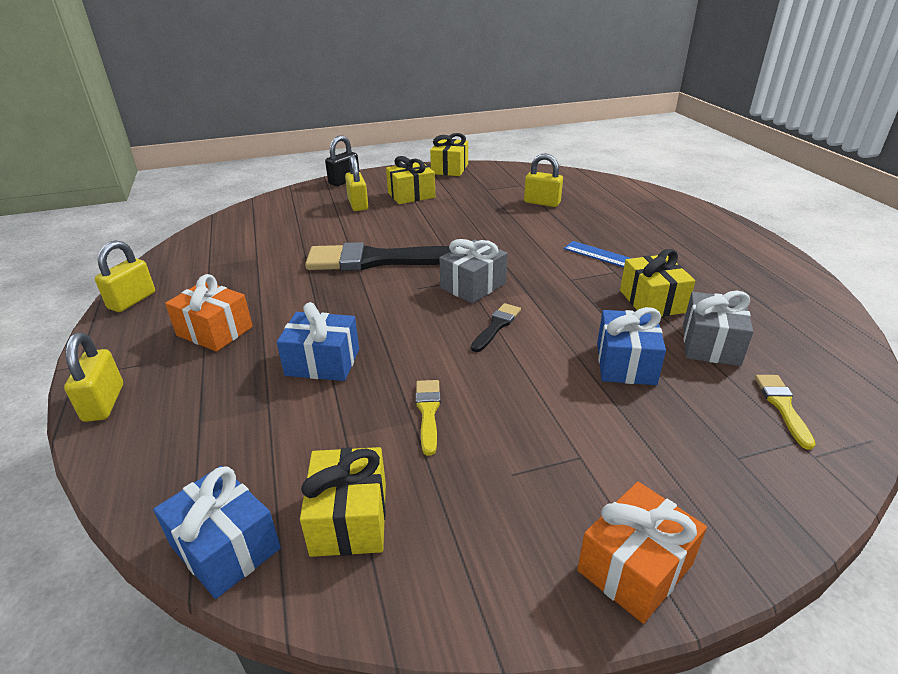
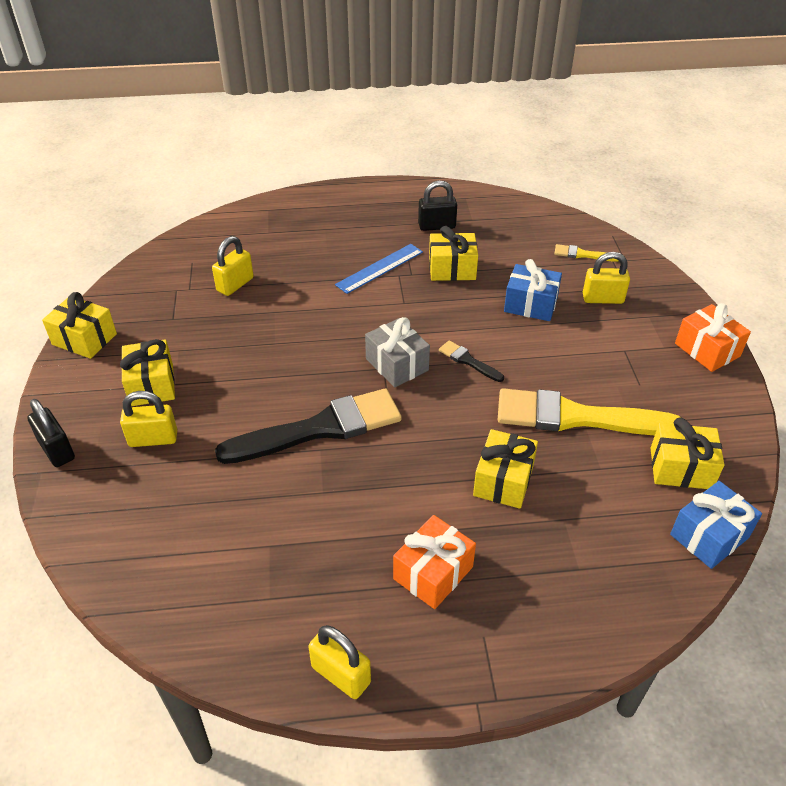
camera: 80 degrees left, 10 degrees up
yellow padlock [64,332,123,422] -> yellow padlock moved to [583,252,630,304]
blue gift [277,302,359,381] -> yellow gift [473,429,538,509]
black brush [305,242,459,271] -> black brush turned 120 degrees counterclockwise [215,388,402,464]
yellow brush [415,380,441,456] -> yellow brush [498,388,681,435], size x2.30
grey gift [683,291,753,366] -> none
none -> black padlock [418,180,457,231]

